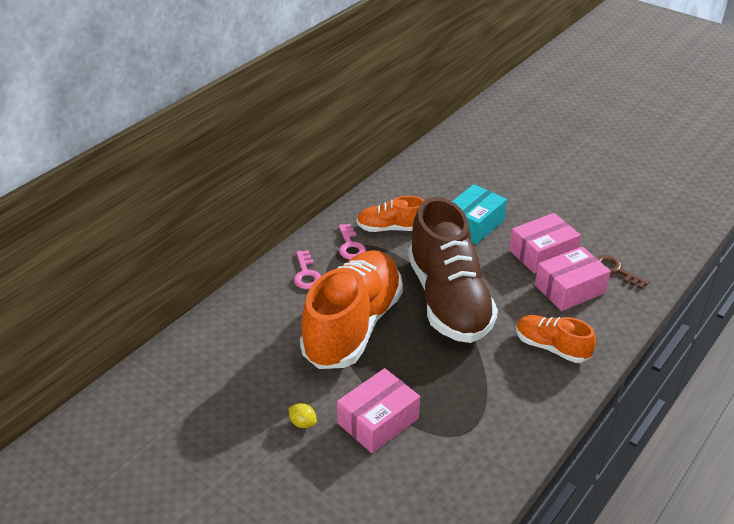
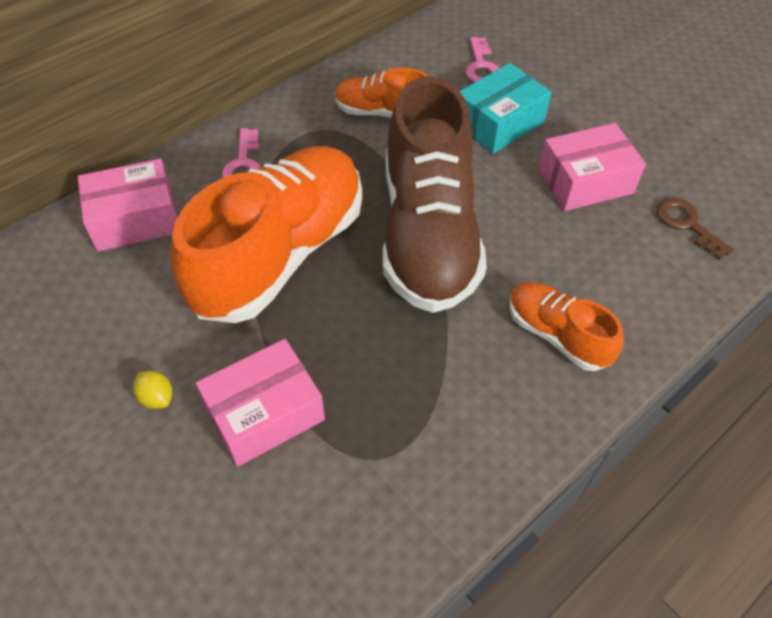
camera: 10 degrees right, 15 degrees up
pink key [338,224,366,259] -> pink key moved to [465,37,499,83]
pink box [535,246,611,311] -> pink box moved to [78,159,177,252]

